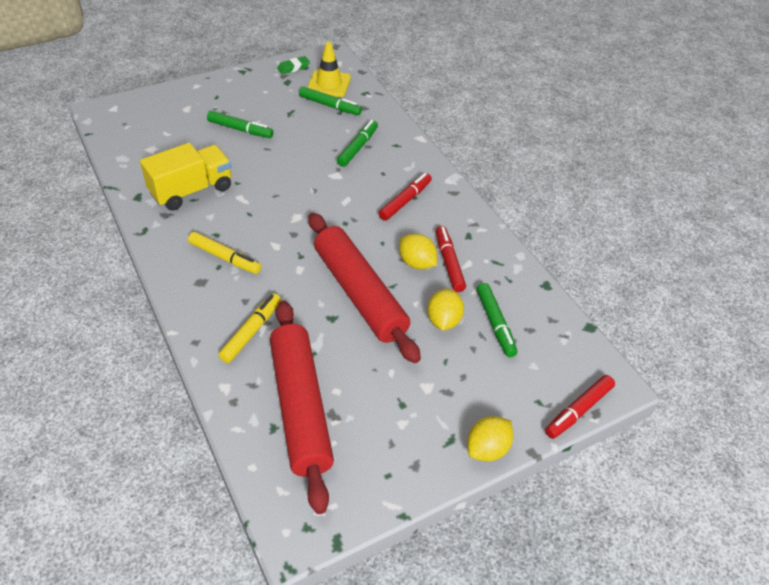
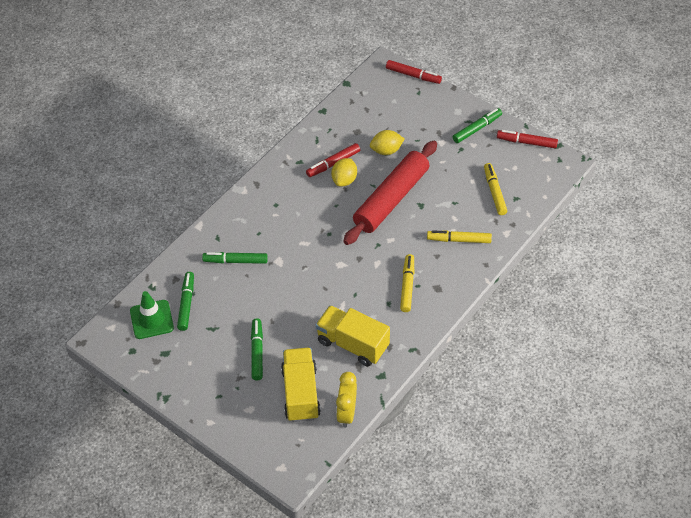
camera: 110 degrees left, 5 degrees up
red rolling pin [270,301,334,514] -> yellow marker [484,163,507,215]
green eraser [277,56,310,74] -> none
yellow traffic cone [307,42,351,97] -> green traffic cone [130,291,174,339]
red marker [378,173,432,221] -> red marker moved to [497,130,558,149]
yellow lemon [467,416,513,461] -> none
green marker [477,283,517,357] -> green marker moved to [453,108,502,143]
none -> yellow truck [281,348,321,422]
none -> yellow clock [336,372,357,428]

